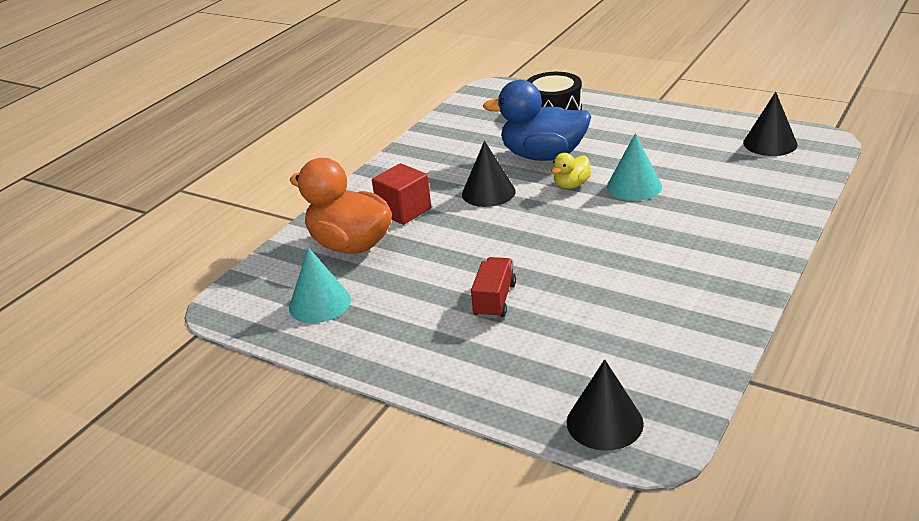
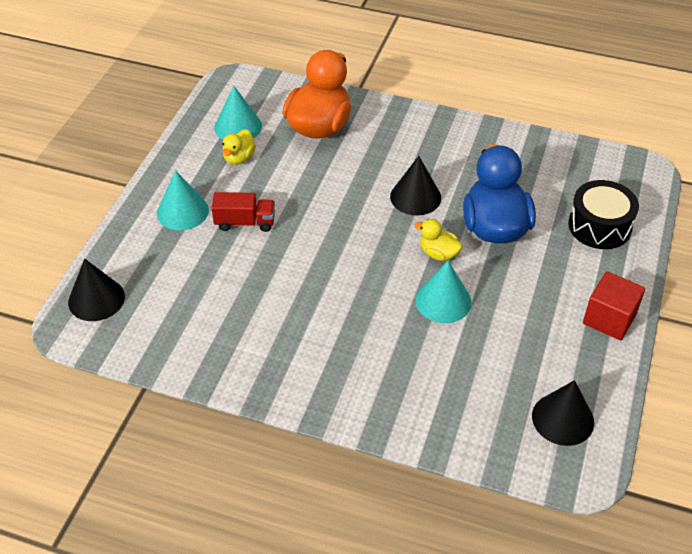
camera: 75 degrees right, 15 degrees up
red cube [372,163,431,225] -> red cube moved to [583,271,645,341]
none -> turquoise cone [157,170,209,230]
none -> yellow duck [222,129,256,165]

